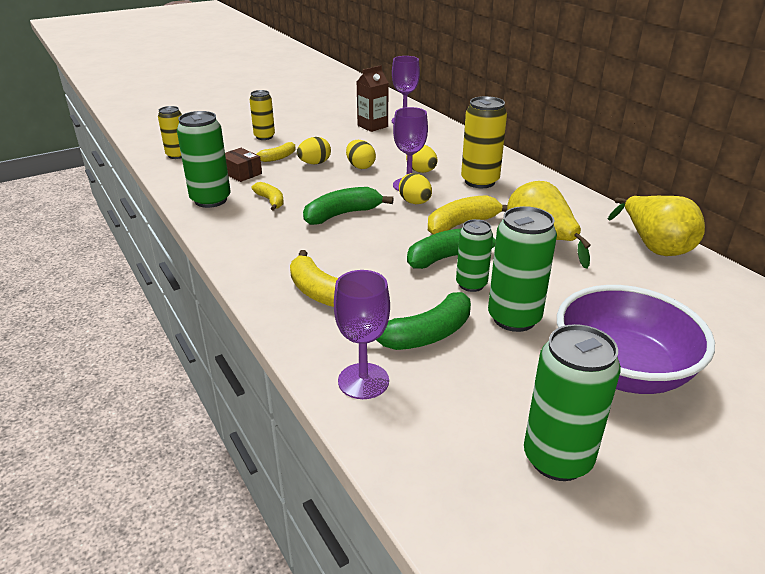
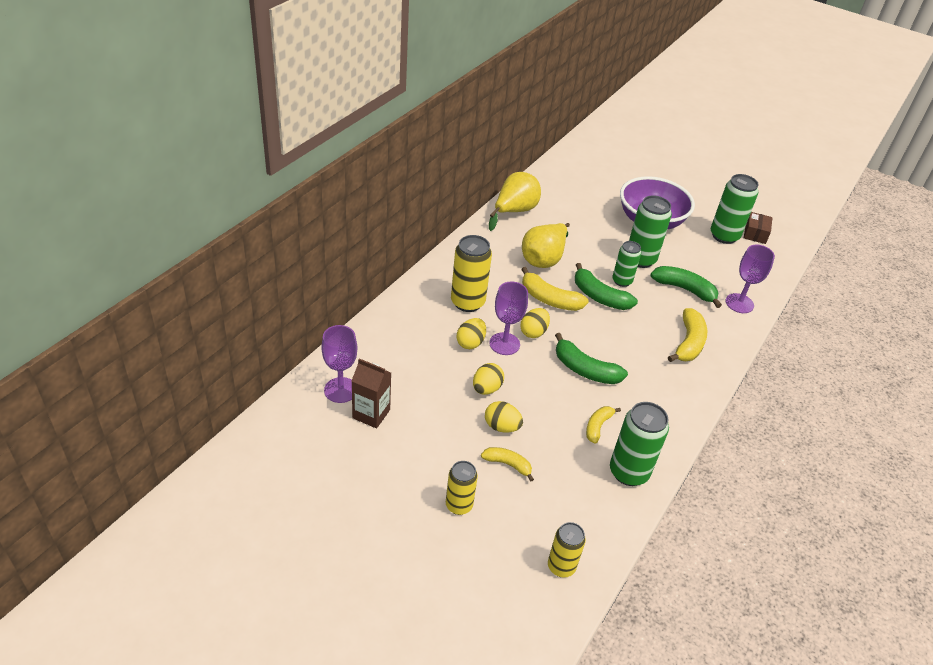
camera: 120 degrees left, 10 degrees up
brown box [225,148,262,182] -> brown box moved to [744,212,773,244]

